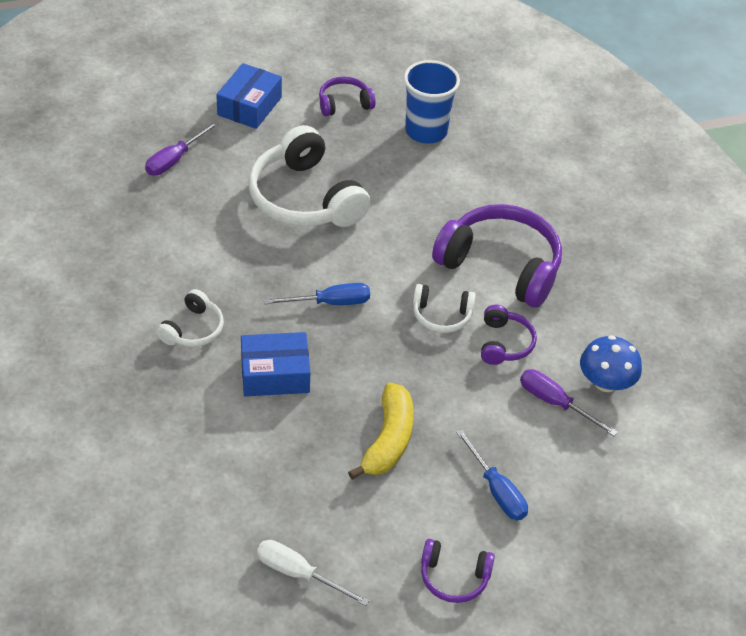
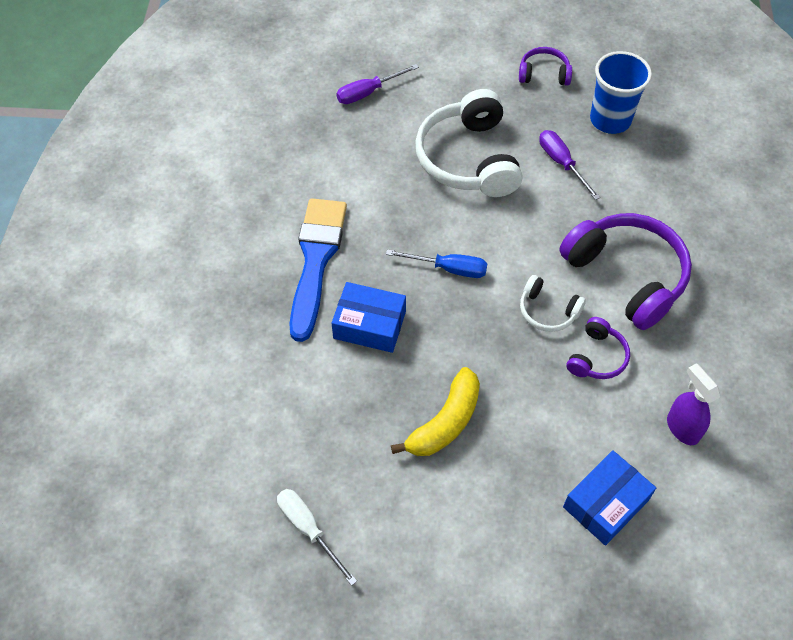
camera: 25 degrees right, 10 degrees up
white headphones [156,289,224,347] -> blue brush [289,198,347,342]
blue box [216,63,282,129] -> blue box moved to [563,450,656,546]
purple headphones [421,539,495,603] -> none
blue screwdriver [456,429,528,520] -> none
purple screwdriver [520,369,618,436] -> purple screwdriver moved to [539,130,600,200]
blue mushroom [580,335,642,392] -> purple spray bottle [667,363,720,445]

